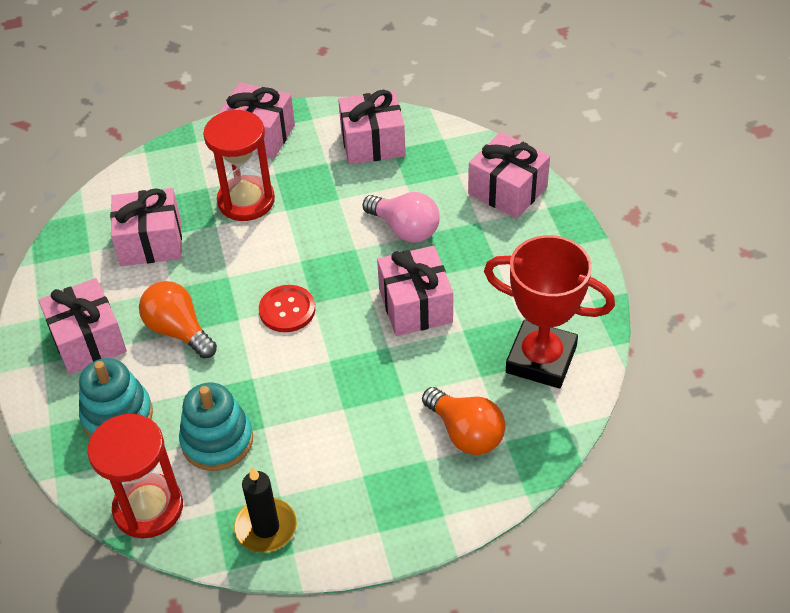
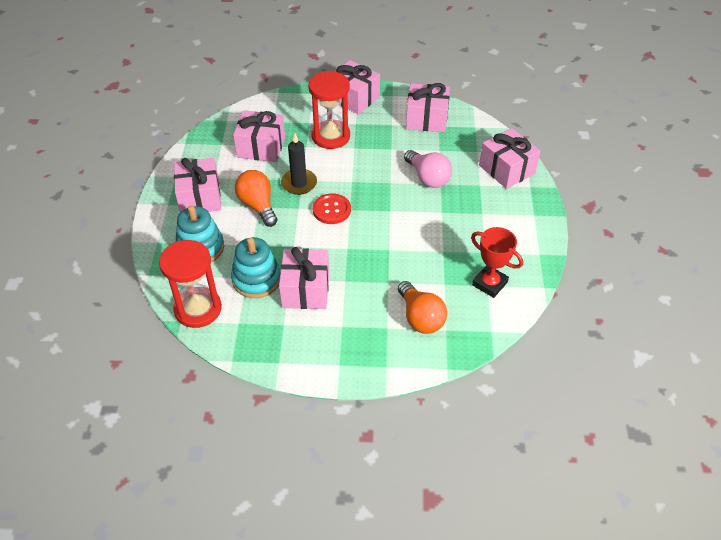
camera: 15 degrees right, 0 degrees up
black candle [234,467,297,553] -> black candle moved to [281,134,317,195]
pink gift [377,246,453,336] -> pink gift moved to [279,247,329,309]
red trophy [484,235,615,388] -> red trophy [471,227,523,298], size x0.64

